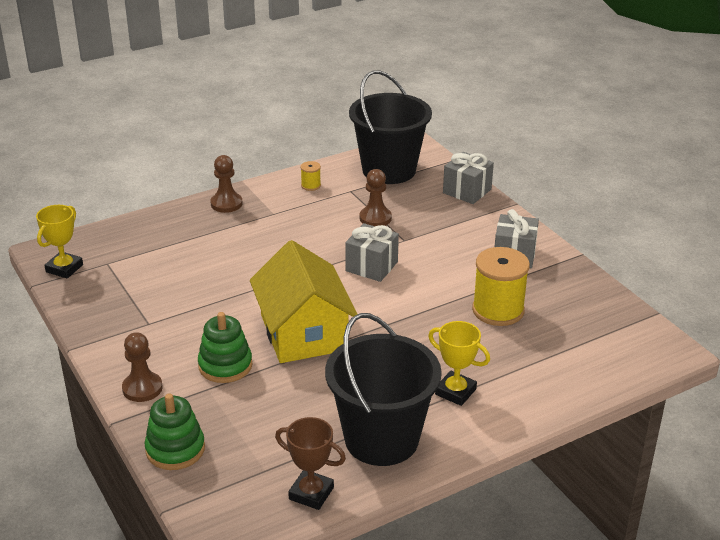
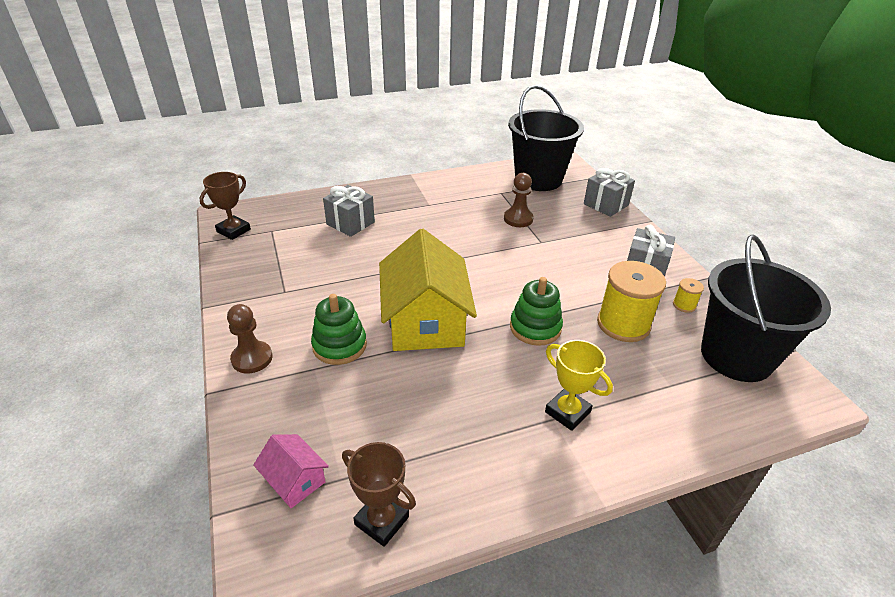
camera: 10 degrees right, 5 degrees up
yellow trophy [36,205,83,279] -> brown trophy [200,172,251,240]
green stacking toy [144,393,205,470] -> green stacking toy moved to [510,277,563,346]
brown pawn [210,155,243,213] -> none
yellow spool [300,161,321,191] -> yellow spool moved to [673,278,704,313]
black bucket [325,313,442,466] -> black bucket moved to [701,234,831,382]
grey gift [345,223,399,282] -> grey gift moved to [323,185,375,237]
none -> pink house [253,434,329,508]

